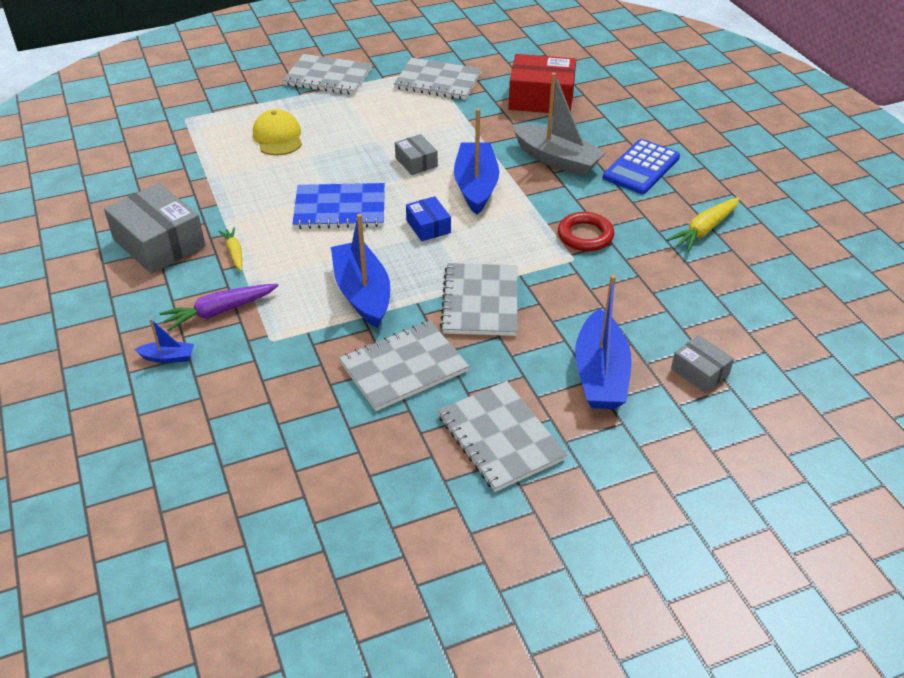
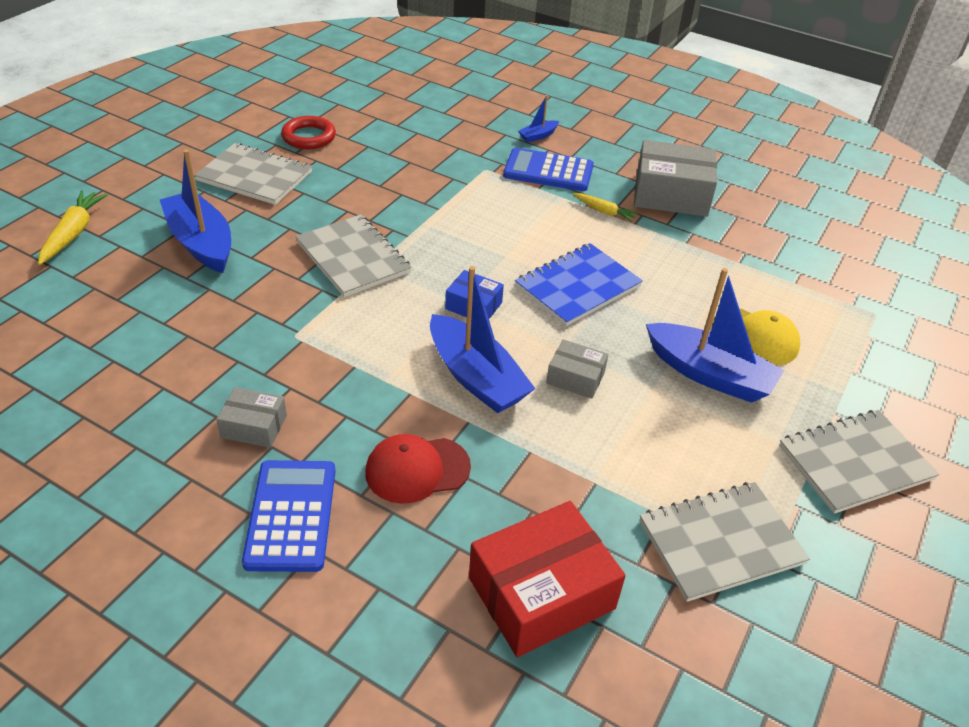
camera: 140 degrees right, 0 degrees up
purple carrot [160,284,279,331] -> blue calculator [503,148,594,191]
blue boat [331,213,390,328] -> blue boat moved to [646,268,784,403]
grey notebook [339,321,469,411] -> none
grey boat [512,72,606,176] -> red cap [365,434,471,504]
red ring [558,212,614,251] -> red ring moved to [281,116,336,149]
yellow carrot [667,197,740,252] -> yellow carrot moved to [38,190,108,265]
grey box [671,335,734,393] -> grey box moved to [216,387,287,448]

